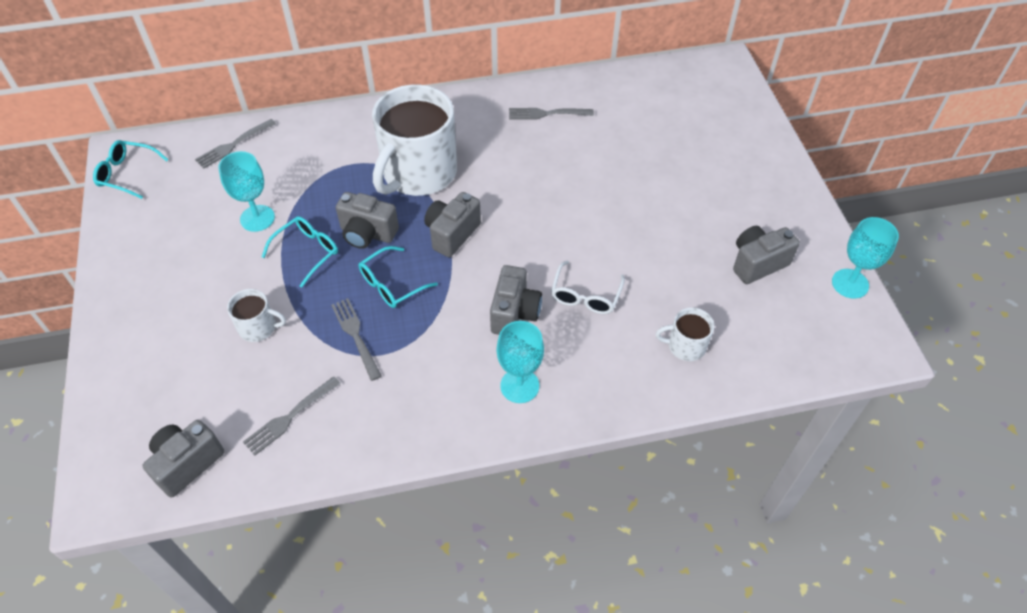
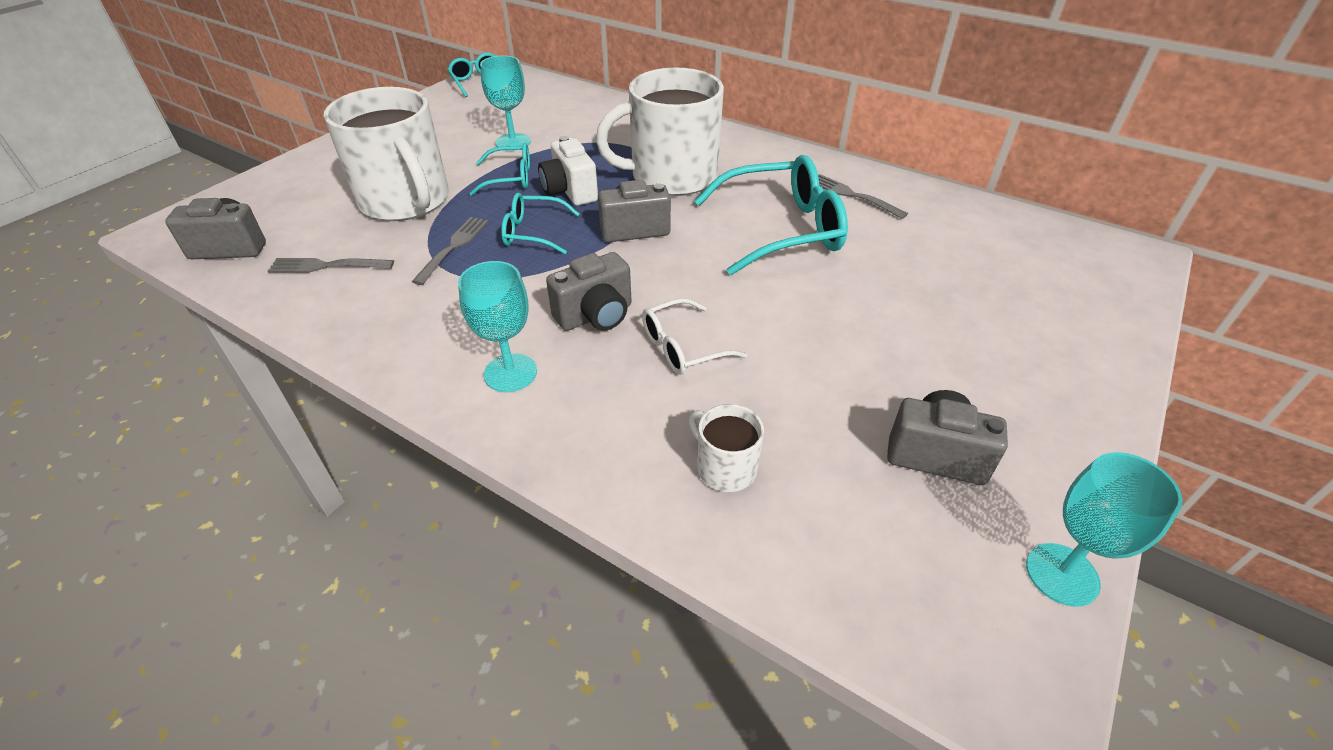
camera: 45 degrees right, 10 degrees down
grey fork [195,119,276,169] -> none
white mug [227,289,286,342] -> white mug [324,87,449,221], size x2.26
grey camera [336,192,399,249] -> white camera [538,136,598,206]
none -> turquoise glasses [695,155,848,275]

